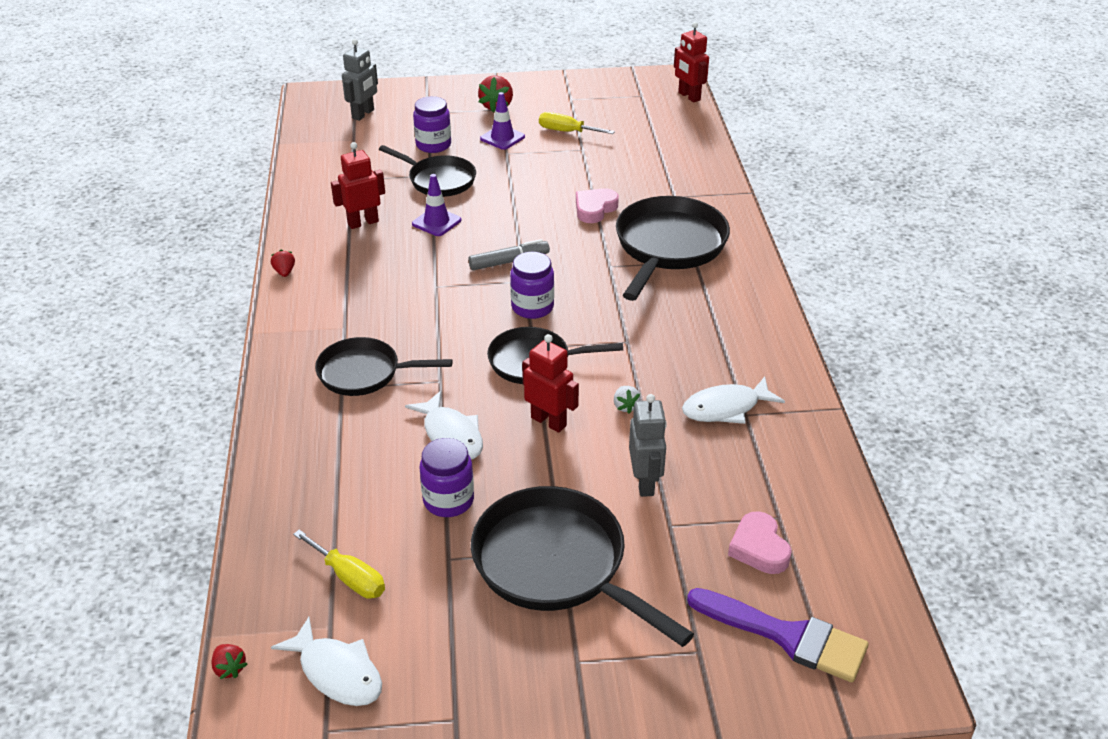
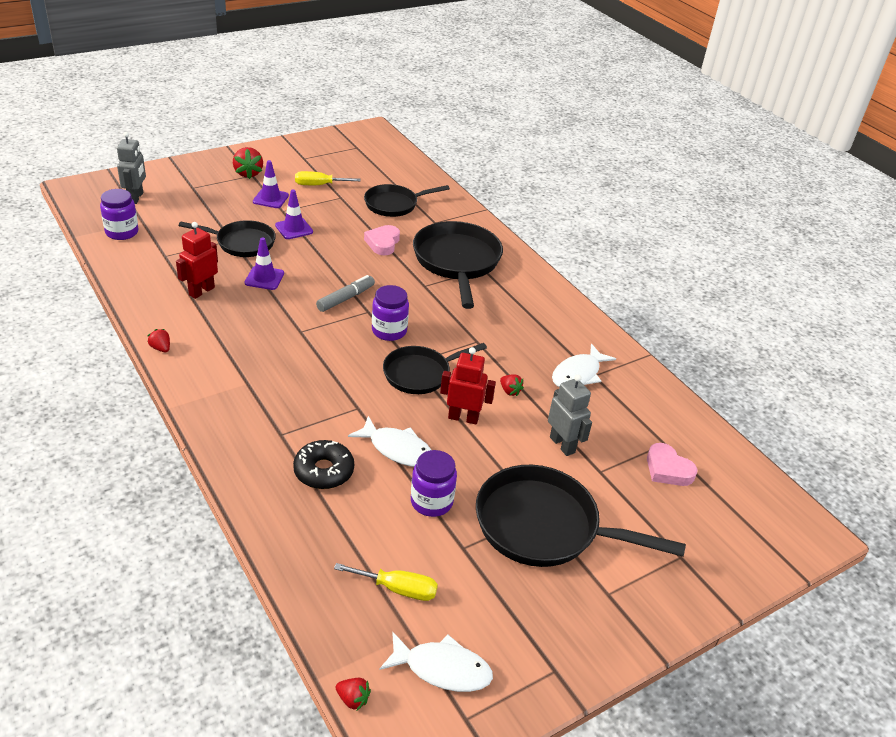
camera: 30 degrees left, 0 degrees up
black pan [315,337,453,396] -> black pan moved to [364,184,450,217]
purple jar [413,96,451,153] -> purple jar moved to [100,189,139,240]
white strawberry [614,386,641,414] -> red strawberry [500,374,524,396]
red robot [674,22,709,103] -> none
purple brush [687,588,869,682] -> none
none -> purple traffic cone [275,190,313,239]
none -> black donut [293,440,354,489]

